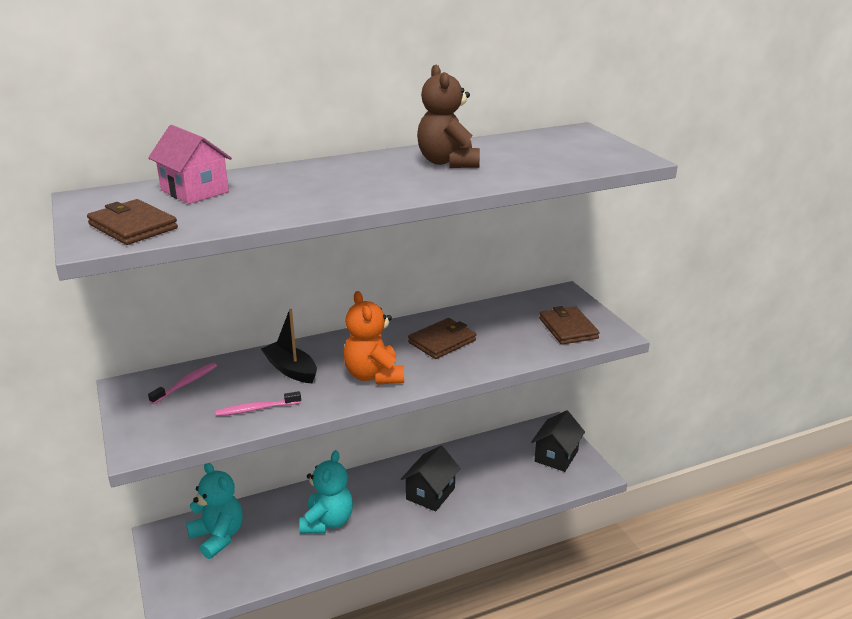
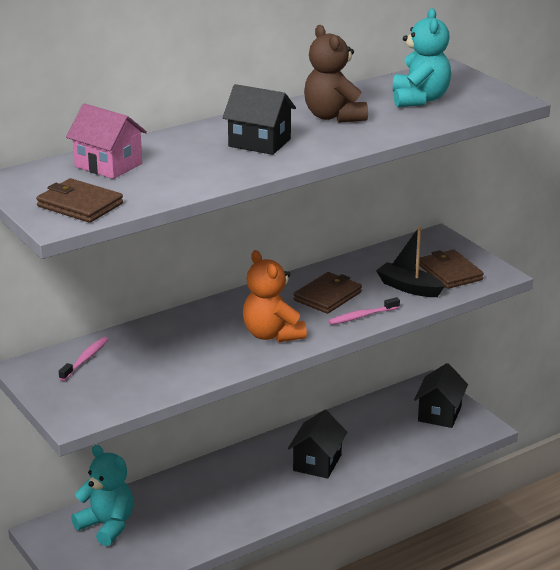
camera: 10 degrees left, 0 degrees up
pink toothbrush [216,391,301,416] -> pink toothbrush moved to [328,297,400,325]
black boat [261,309,317,383] -> black boat moved to [376,227,445,297]
turquoise teddy bear [299,450,353,534] -> turquoise teddy bear moved to [393,8,451,107]
none -> black house [222,84,296,155]

